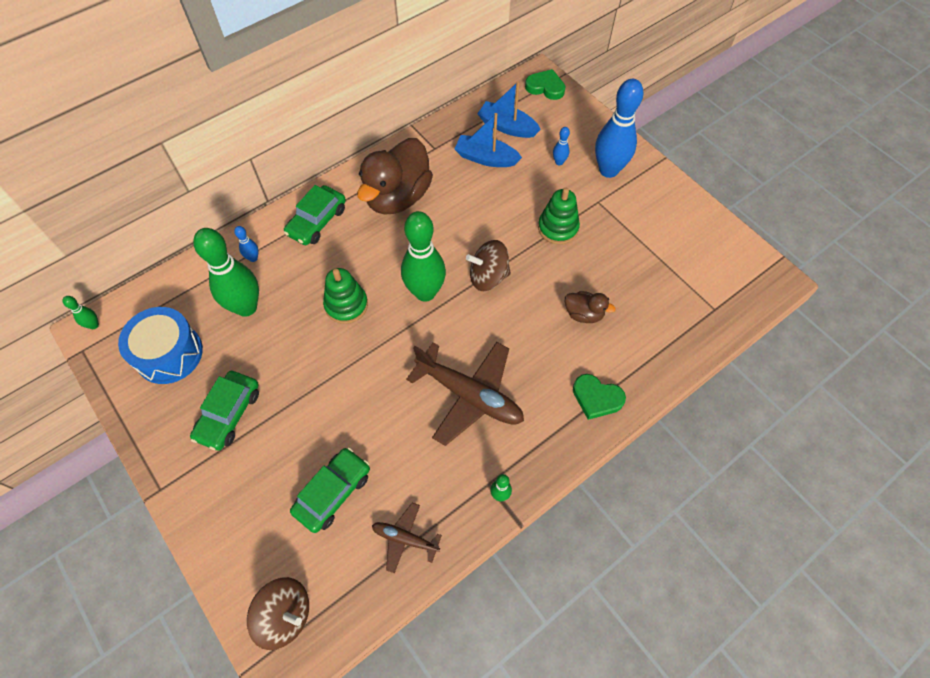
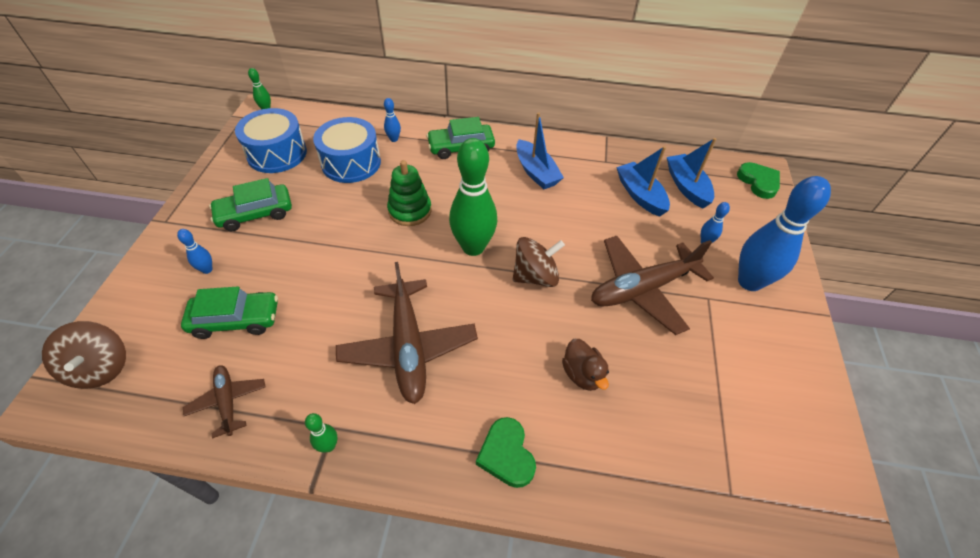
camera: 45 degrees right, 10 degrees down
green bowling pin [193,228,259,317] -> blue drum [313,117,381,183]
brown duck [357,138,433,215] -> blue boat [516,112,564,189]
brown spinning top [466,240,511,291] -> brown spinning top turned 120 degrees clockwise [512,237,565,287]
green stacking toy [538,188,580,245] -> brown plane [591,236,714,335]
none -> blue bowling pin [177,229,212,274]

